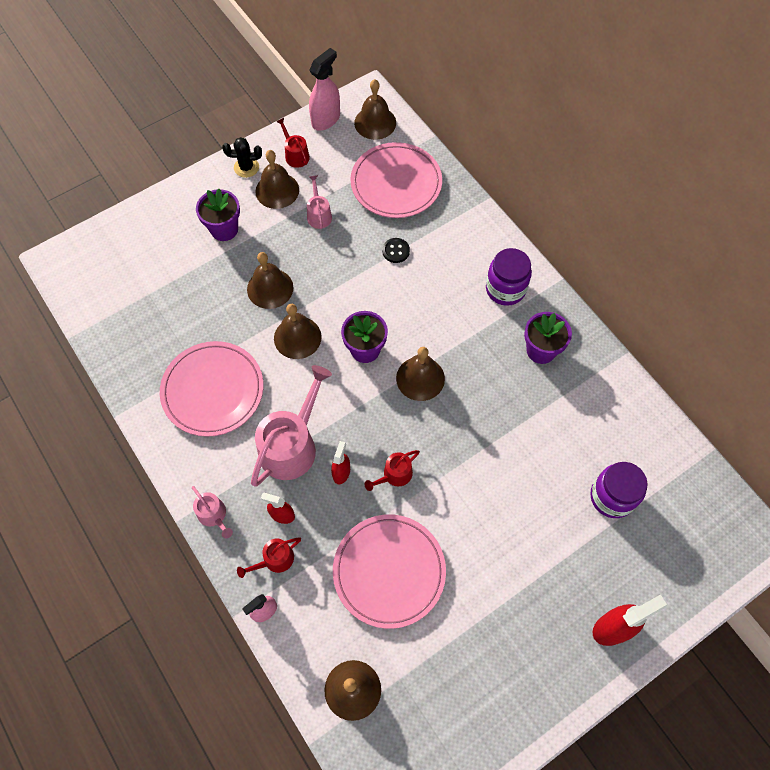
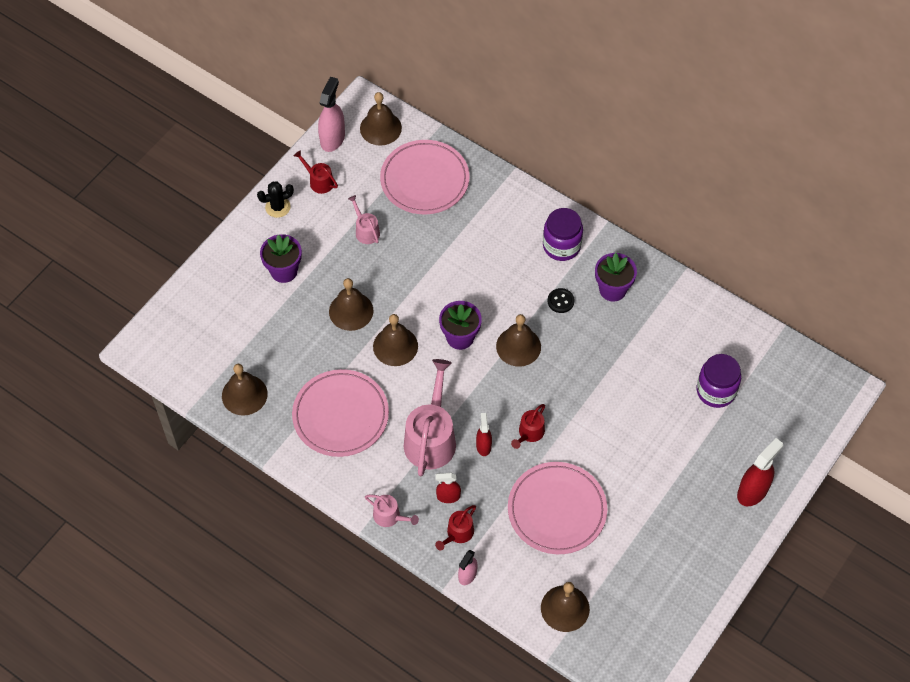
camera: 20 degrees left, 5 degrees down
brown bell [255,150,299,209] -> brown bell moved to [222,364,268,416]
black button [382,238,410,263] -> black button moved to [548,288,575,313]

